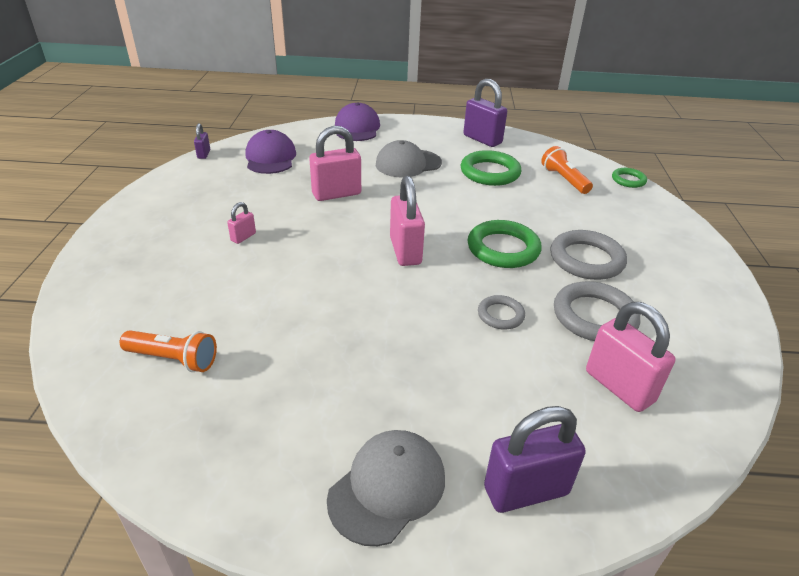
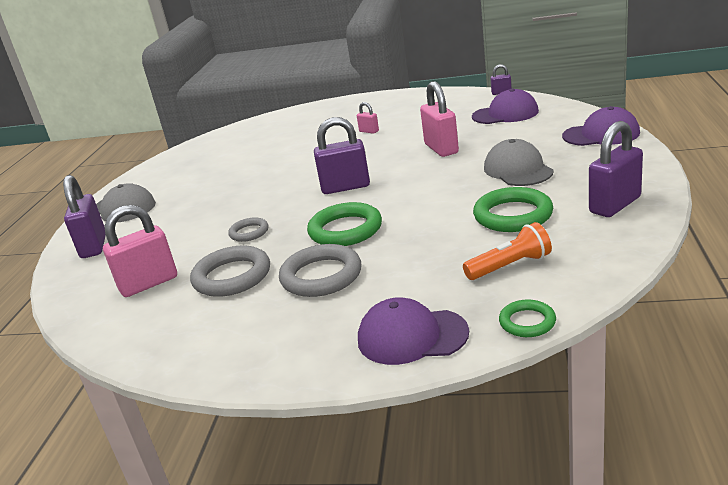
camera: 100 degrees right, 10 degrees down
orange flashlight [120,330,217,372] -> none
pink padlock [390,175,425,266] -> purple padlock [314,117,370,194]
none -> purple cap [358,297,469,365]

